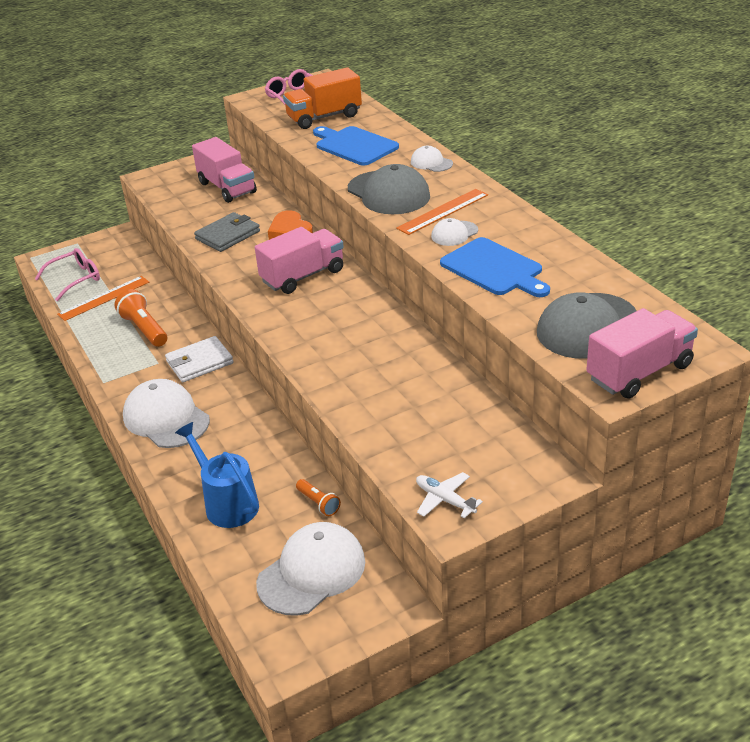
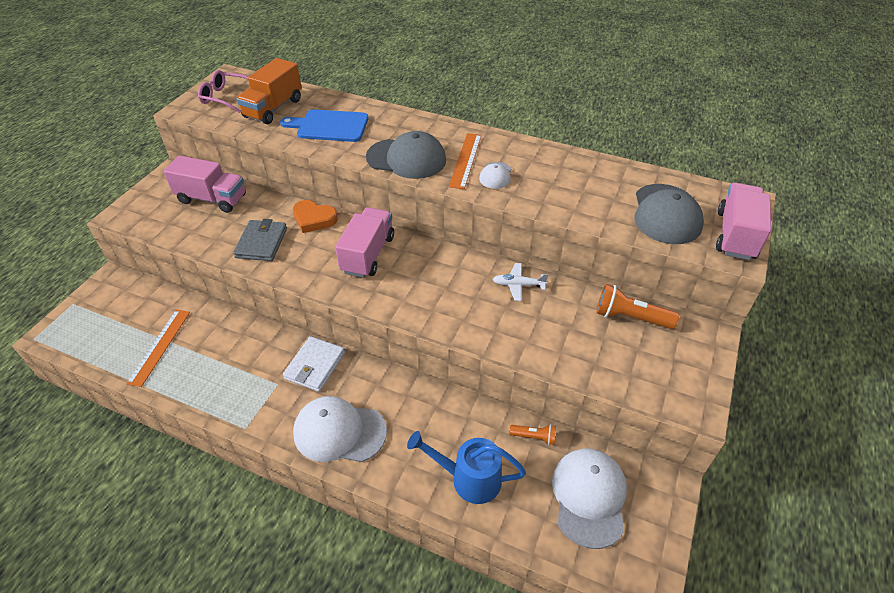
camera: 40 degrees left, 10 degrees up
pink glasses [35,248,100,301] -> none
orange flashlight [114,289,167,347] -> orange flashlight moved to [596,284,679,329]
white cap [411,146,453,172] -> none
white plane [416,472,483,518] -> white plane moved to [493,263,548,301]
blue cutting board [440,237,550,297] -> none

